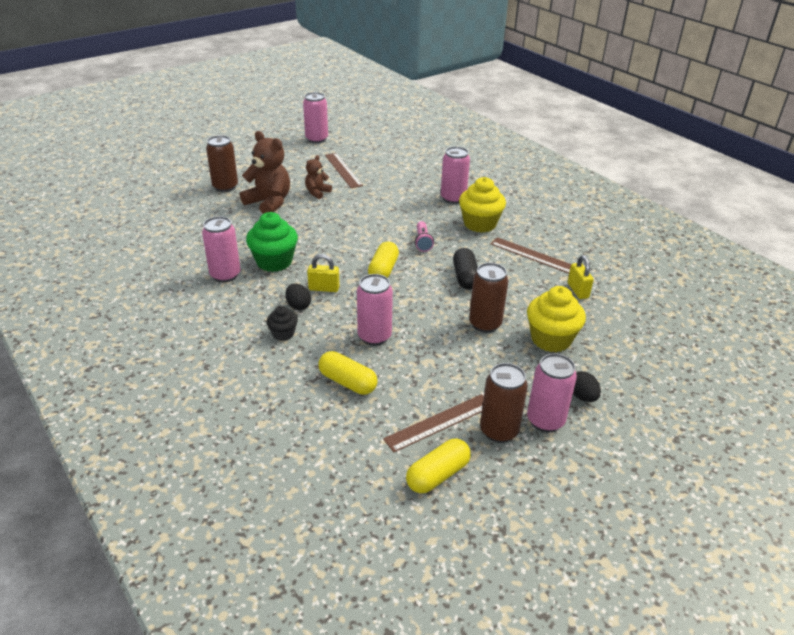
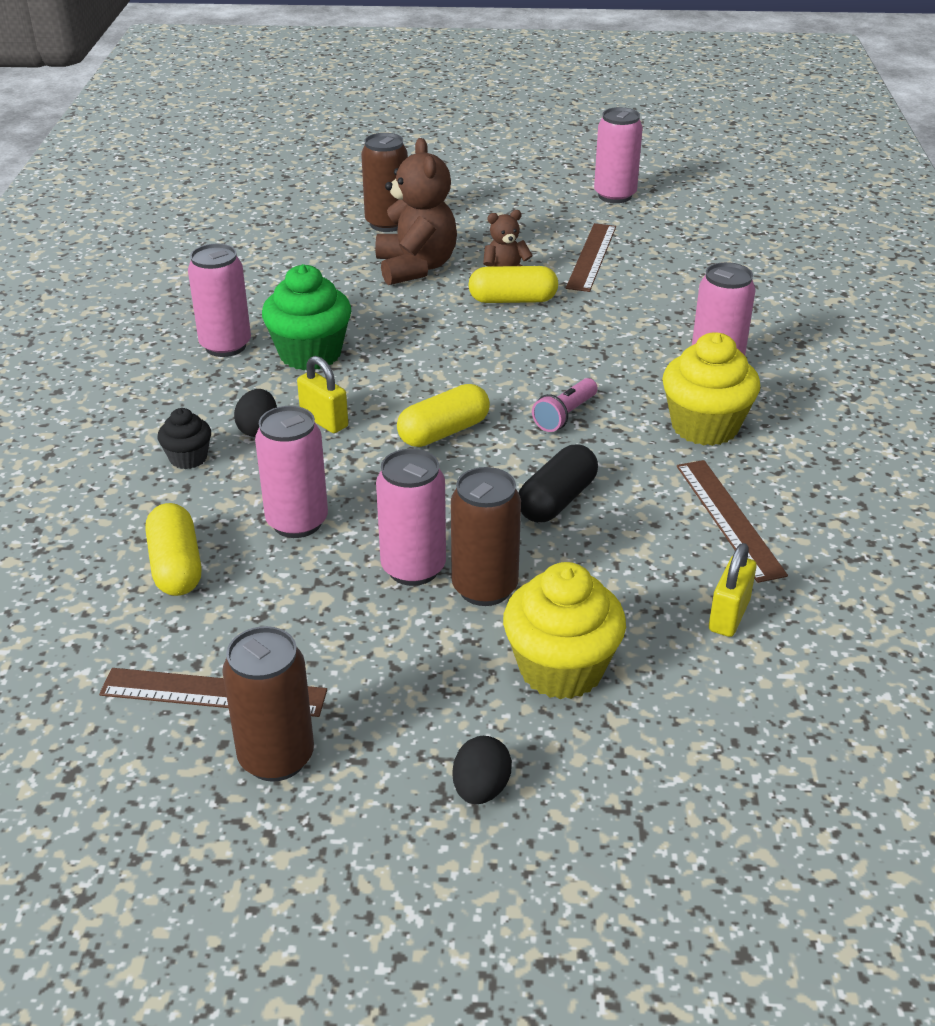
camera: 40 degrees right, 0 degrees up
yellow capsule [406,439,471,493] -> yellow capsule moved to [468,266,558,303]
pink can [527,353,577,432] -> pink can moved to [376,449,446,586]

